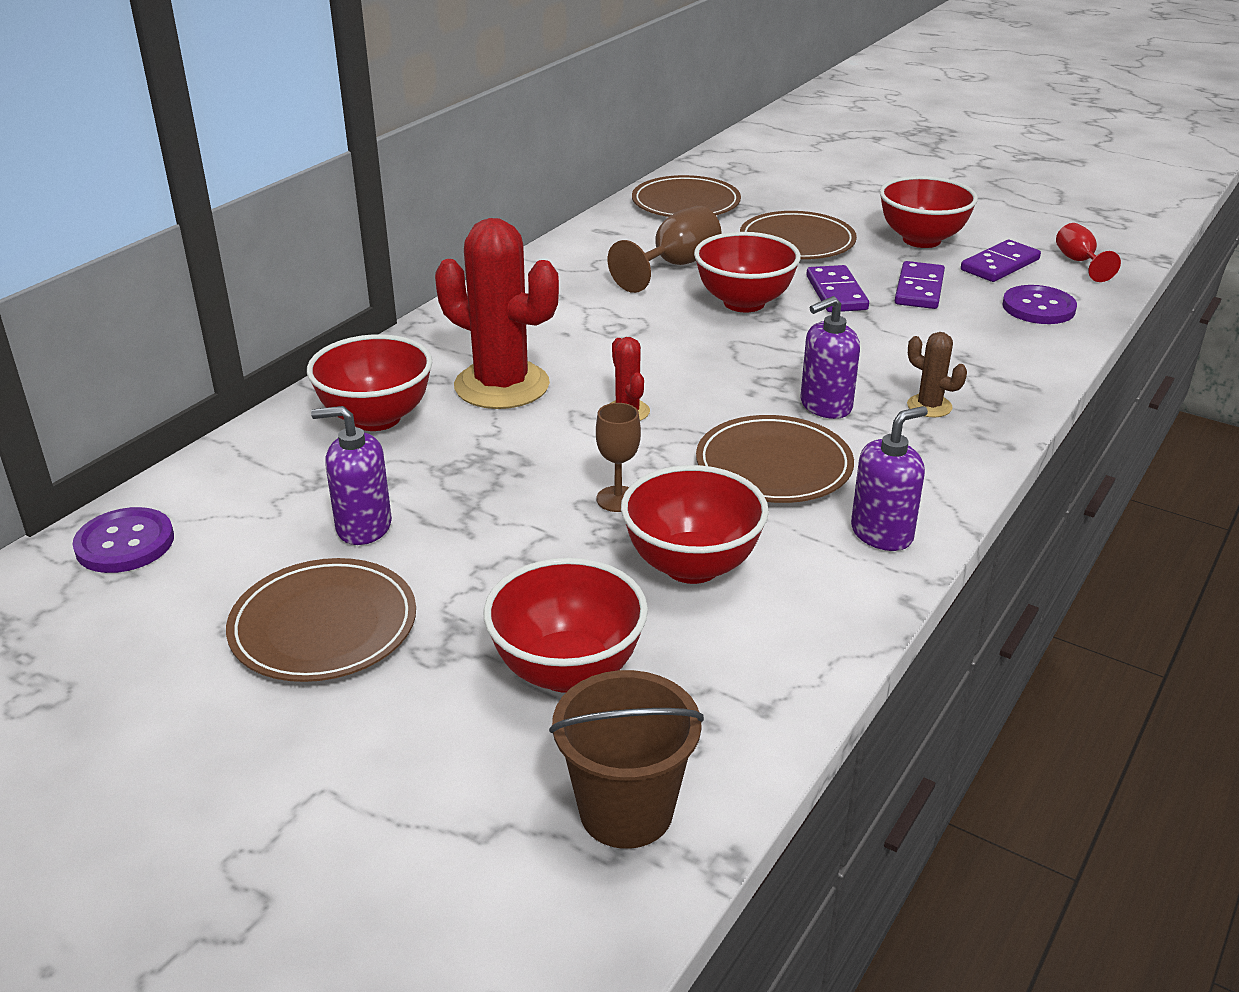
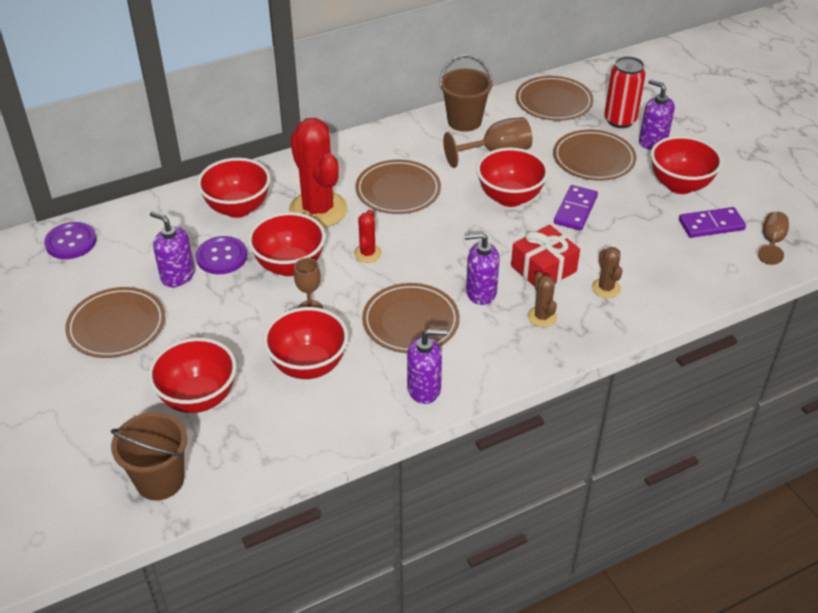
camera: 30 degrees right, 10 degrees up
purple domino [895,261,945,309] -> none
purple button [1002,285,1077,324] -> purple button moved to [196,236,247,274]
red goblet [1056,223,1121,282] -> brown goblet [758,212,789,265]
none -> red bowl [248,212,326,276]
none -> brown plate [355,160,441,214]
none -> brown bucket [439,54,493,132]
none -> red gift [511,225,580,286]
none -> brown cactus [592,247,622,298]
none -> red can [604,56,646,128]
none -> purple soap dispenser [639,79,675,150]

